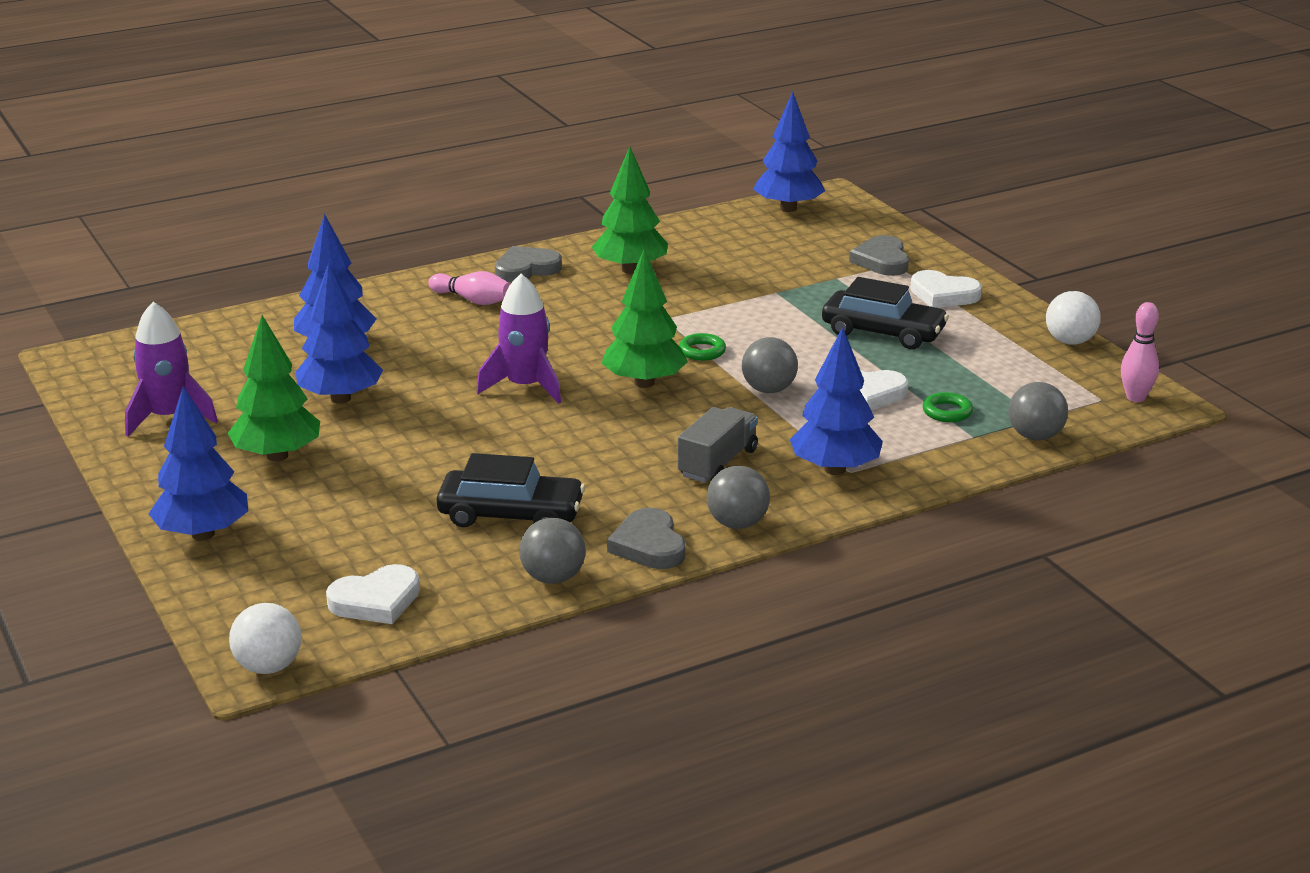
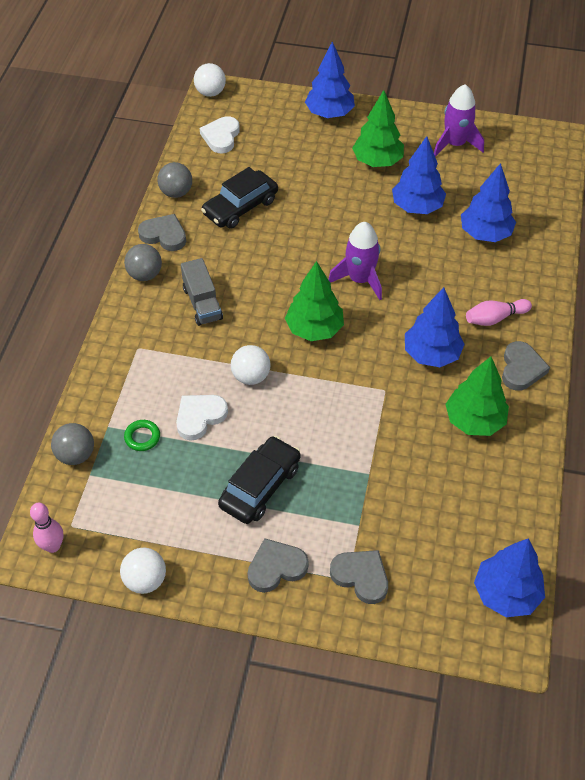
camera: 130 degrees right, 25 degrees up
green ring [679,333,726,361] -> none
grey ball [742,337,798,393] -> white ball [231,345,271,385]
blue tree [790,327,883,475] -> blue tree moved to [405,287,465,367]
black car [822,277,949,349] -> black car turned 150 degrees clockwise [218,436,300,524]
white heart [910,270,982,308] -> grey heart [247,538,309,593]

